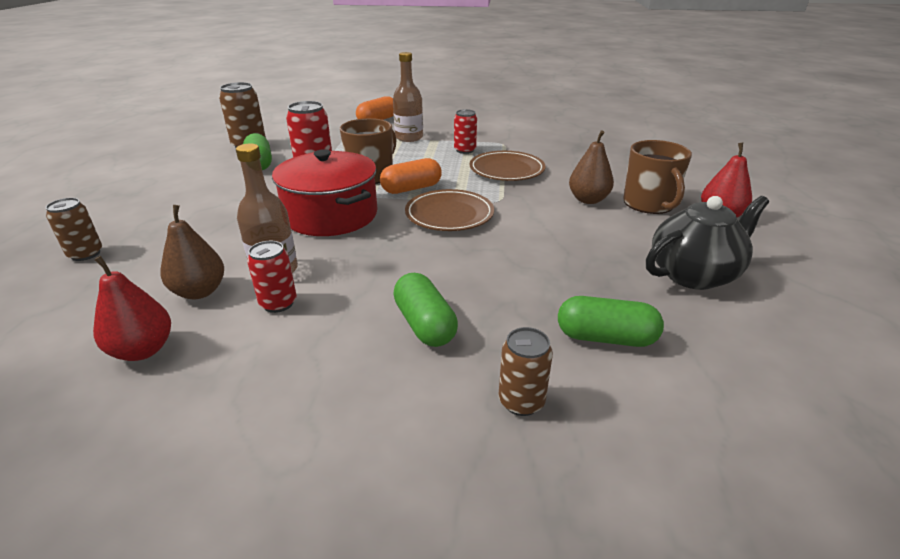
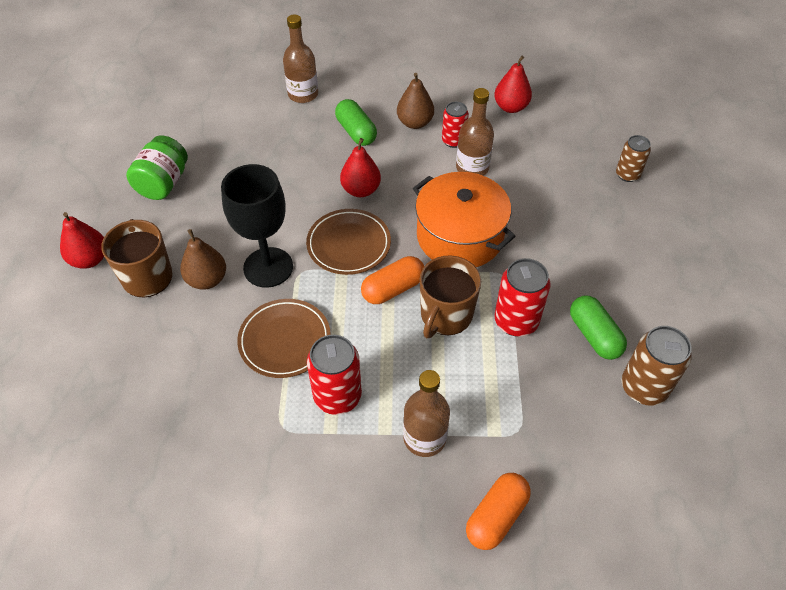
camera: 175 degrees right, 20 degrees up
brown pear [160,205,224,299] -> brown pear moved to [397,73,434,129]
red pot [272,149,378,236] -> orange pot [413,172,515,267]
red can [454,109,477,154] -> red can [307,335,362,415], size x1.55
brown can [499,327,553,416] -> brown bottle [283,14,318,103]
green capsule [558,296,664,347] -> none
black teapot [646,196,769,290] -> green jar [126,135,188,200]
none -> black goblet [221,164,293,288]
none -> red pear [340,138,381,197]

